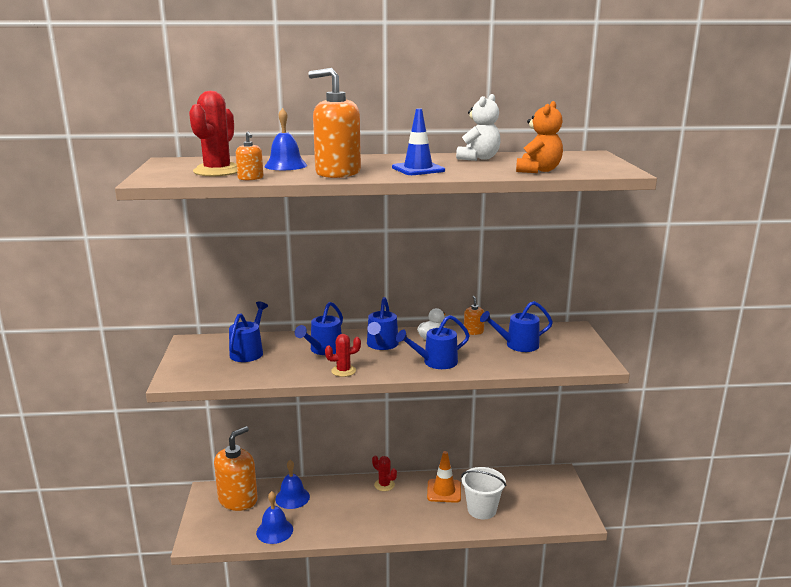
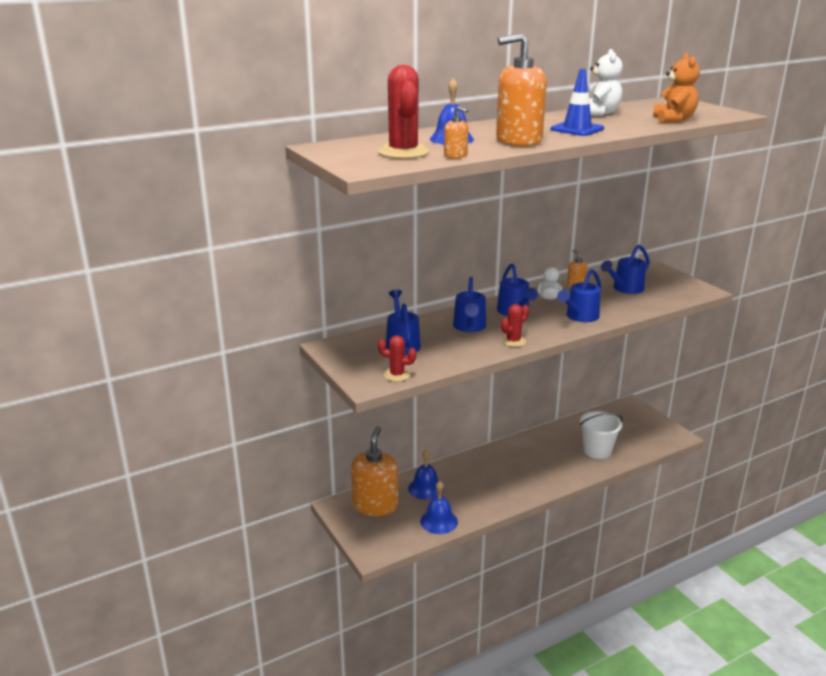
camera: 25 degrees left, 5 degrees up
red cactus [372,455,397,491] -> red cactus moved to [378,335,416,382]
orange traffic cone [427,451,461,503] -> none

